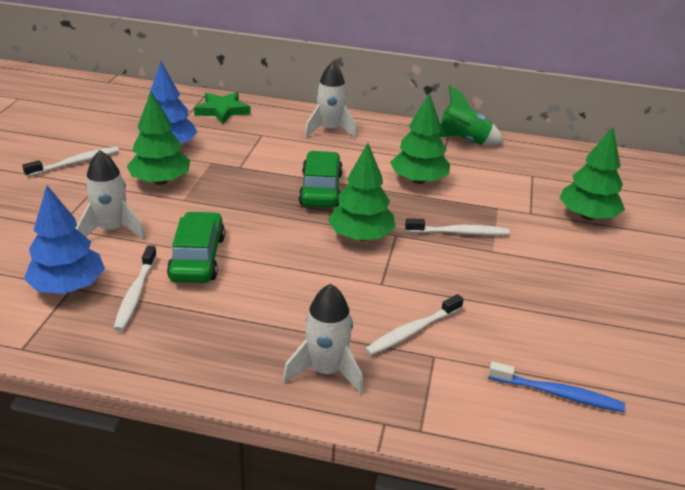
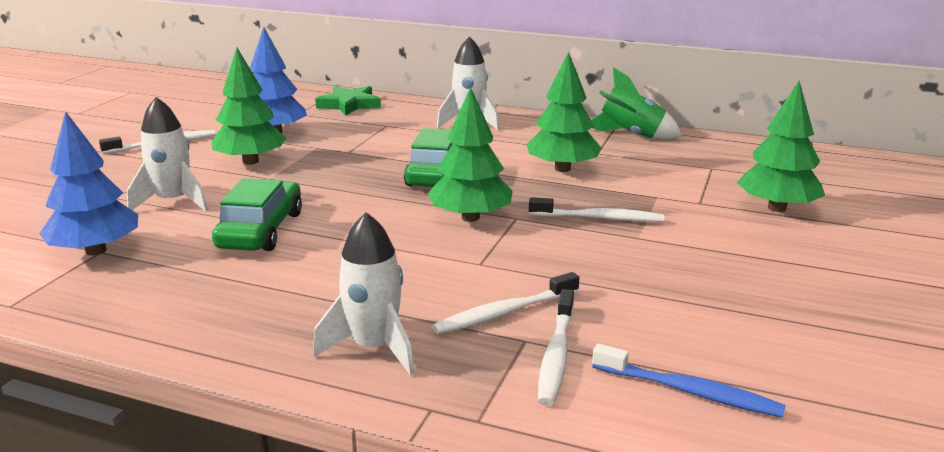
camera: 10 degrees right, 10 degrees down
white toothbrush [113,245,157,331] -> white toothbrush moved to [538,289,574,406]

